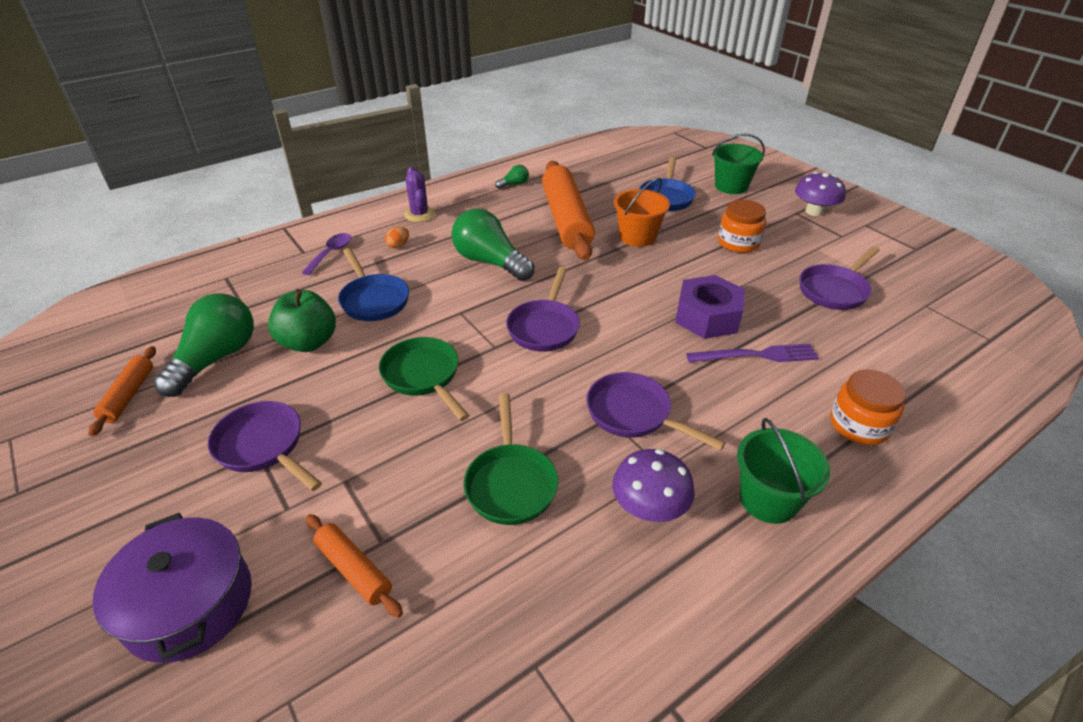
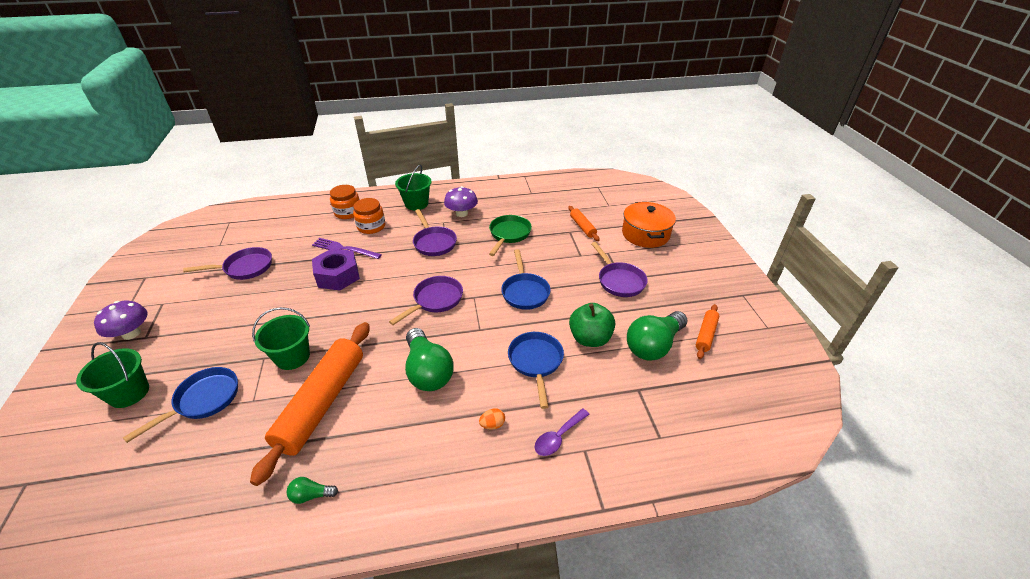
camera: 155 degrees left, 0 degrees up
purple pot [93,513,252,663] -> orange pot [622,202,676,248]
green pan [379,337,470,421] -> blue pan [501,249,551,310]
purple cactus [404,167,435,222] -> none
orange bucket [614,178,670,247] -> green bucket [252,307,310,370]
orange jar [718,200,766,253] -> orange jar moved to [353,198,385,234]

